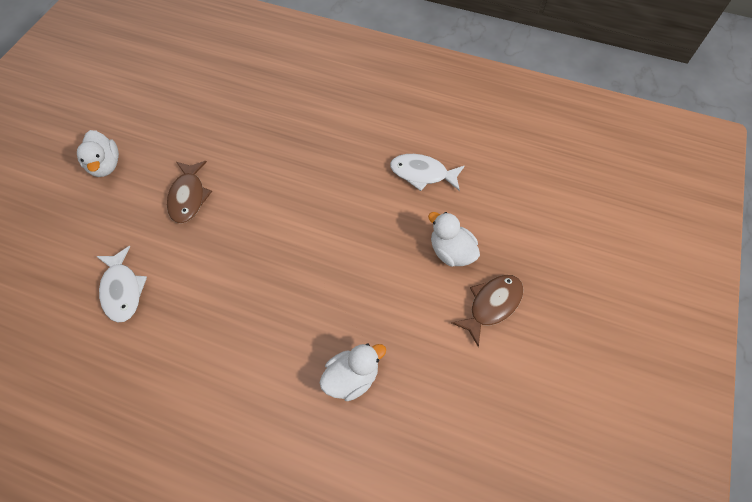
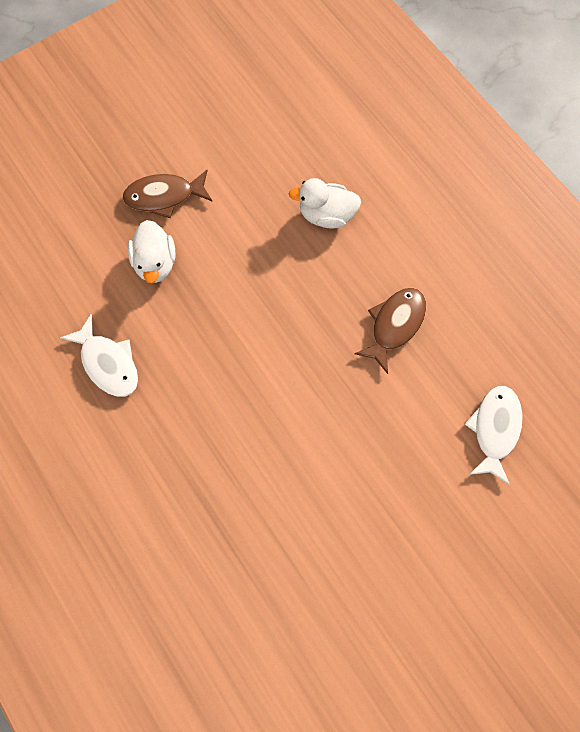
camera: 145 degrees left, 10 degrees up
white duck [77,130,119,177] -> none
brown fish [167,161,212,224] -> brown fish moved to [354,288,426,374]

